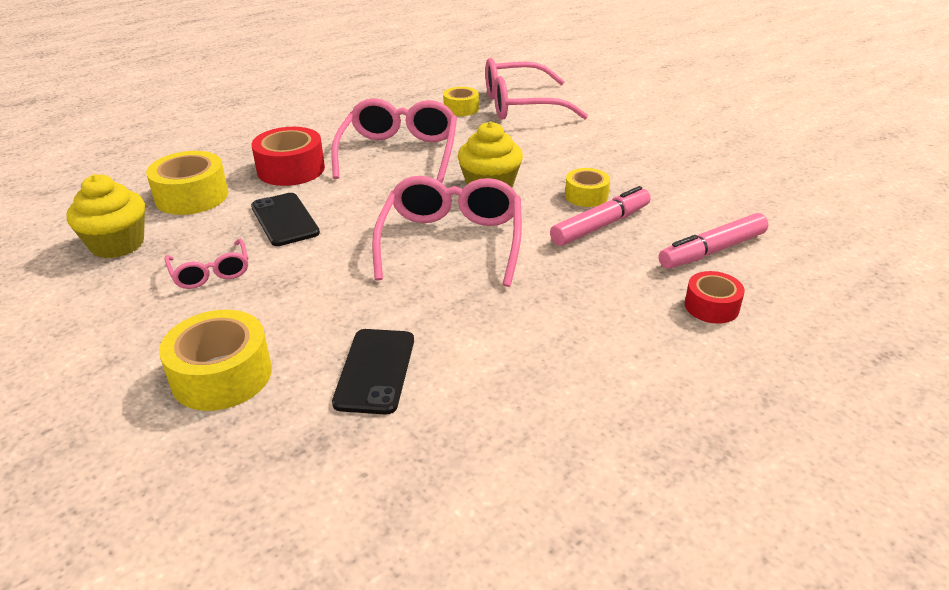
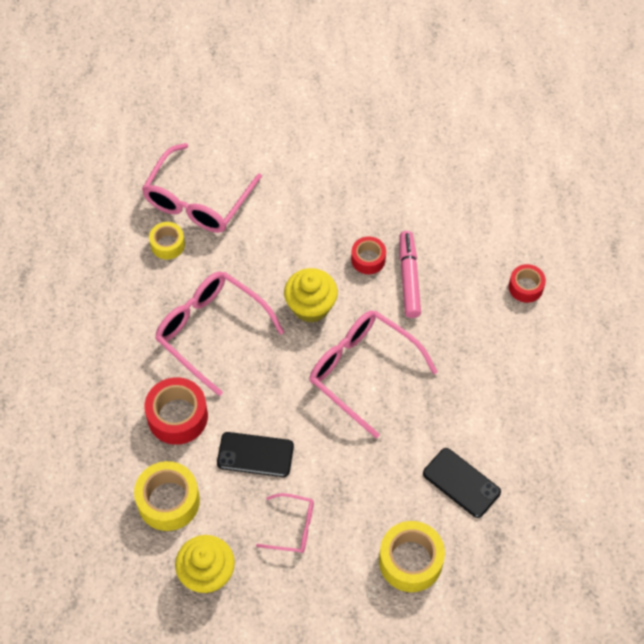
camera: 55 degrees left, 25 degrees up
yellow tape [565,168,610,207] -> red tape [351,236,386,274]
pink marker [659,213,768,269] -> none

